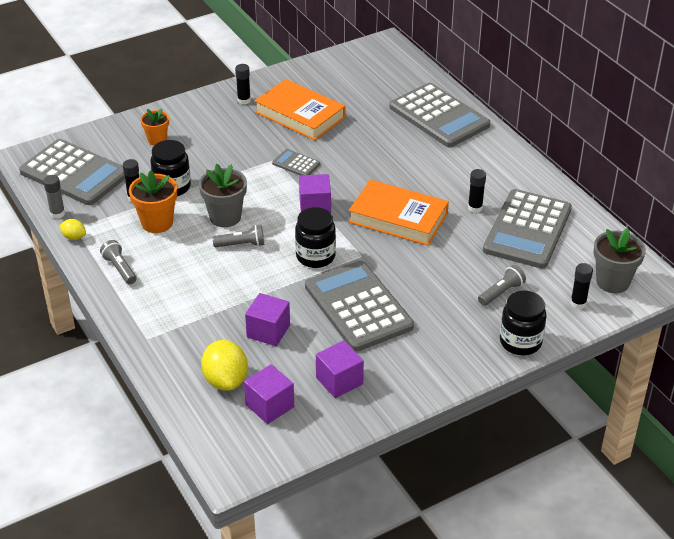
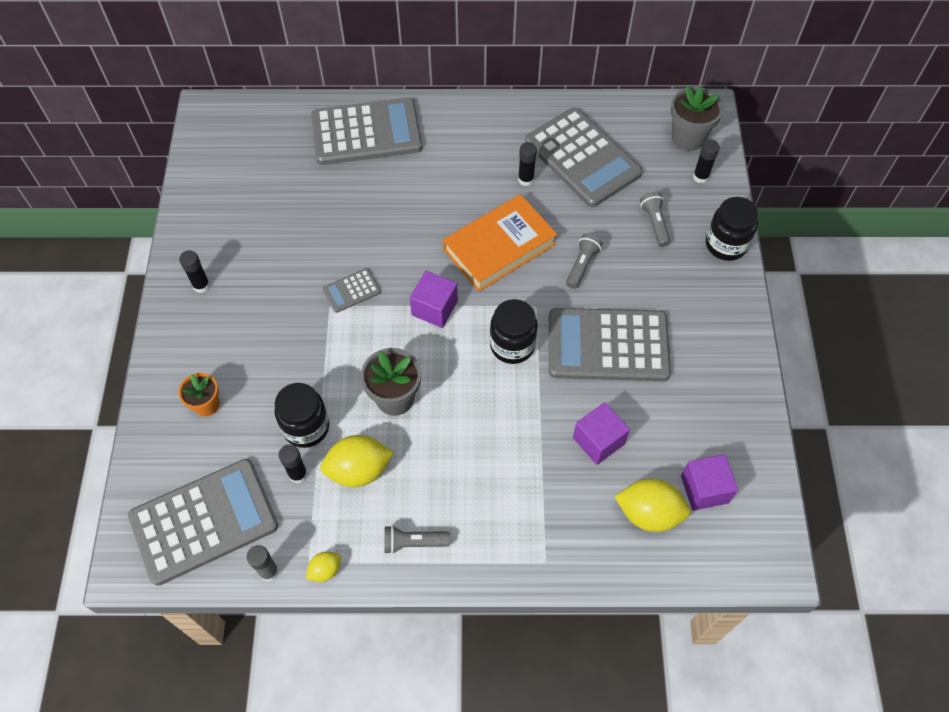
camera: 60 degrees left, 20 degrees up
orange flower pot [129,170,177,233] -> yellow lemon [320,435,394,487]
grey flashlight [212,225,264,247] -> grey flashlight moved to [566,234,603,289]
orange book [254,79,346,140] -> none
purple cube [316,340,364,398] -> none

